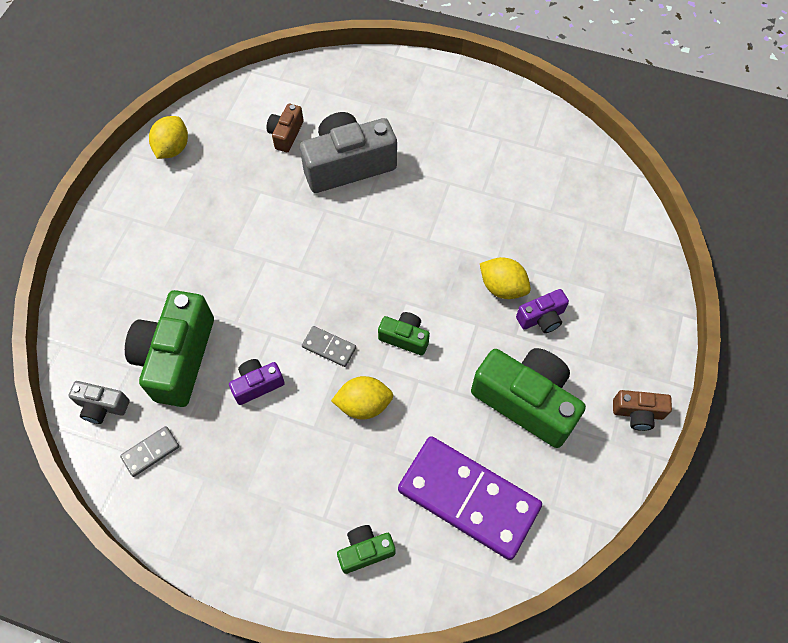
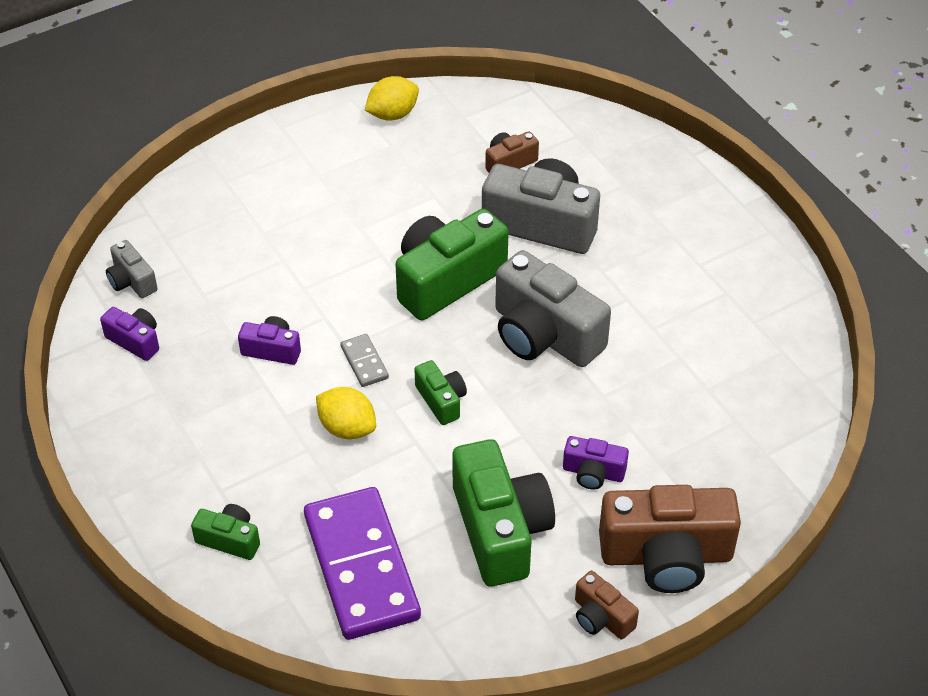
camera: 40 degrees right, 15 degrees down
grey domino [120,426,179,477] -> purple camera [100,307,159,361]
green camera [125,290,214,407] -> green camera moved to [395,209,509,320]
yellow lemon [480,257,531,299] -> none
none -> grey camera [495,250,611,367]
none -> brown camera [599,485,741,593]

